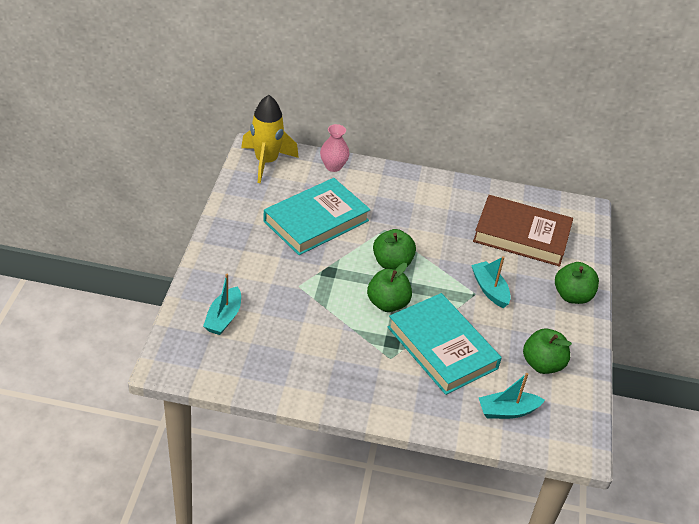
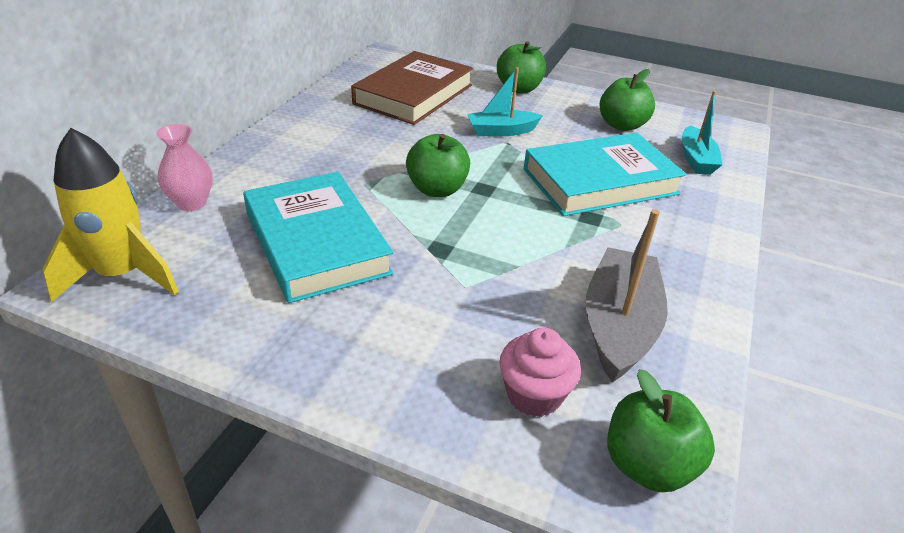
camera: 75 degrees left, 5 degrees down
turquoise boat [203,274,241,335] -> pink cupcake [499,328,581,417]
green apple [367,263,412,312] -> green apple moved to [607,369,715,492]
none -> grey boat [586,209,668,383]

